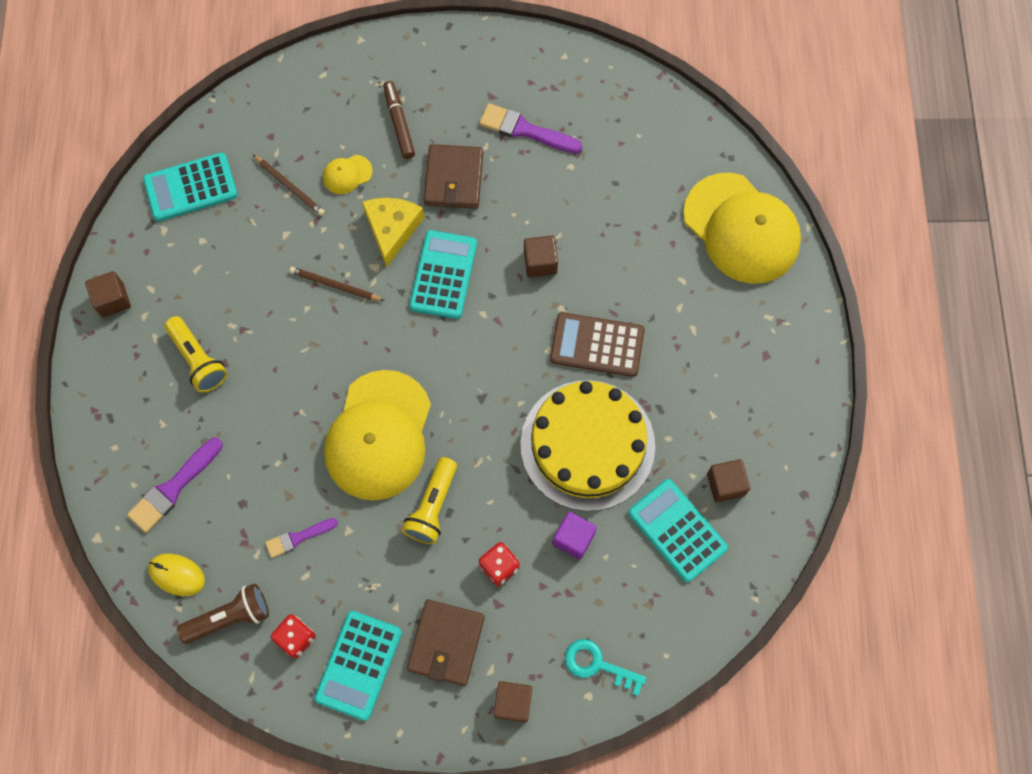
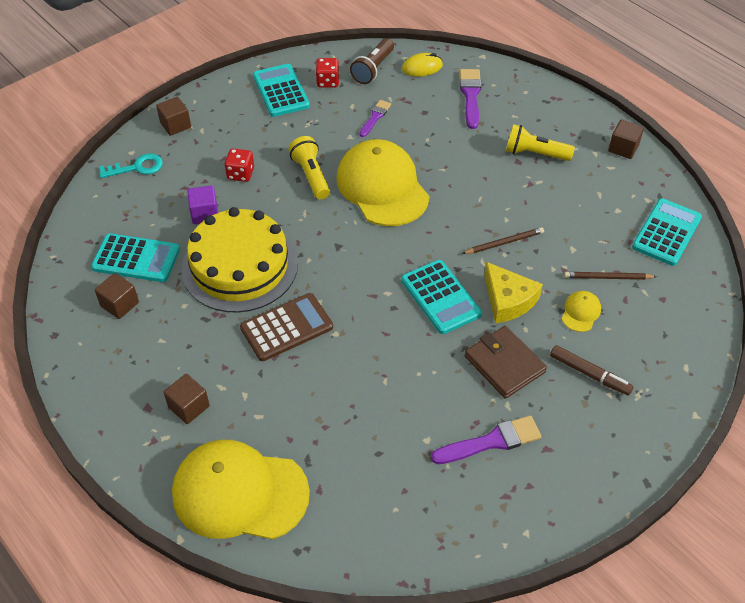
camera: 140 degrees right, 20 degrees down
brown wallet [407,599,485,686] -> none
brown cube [524,236,558,277] -> brown cube moved to [164,374,210,424]

